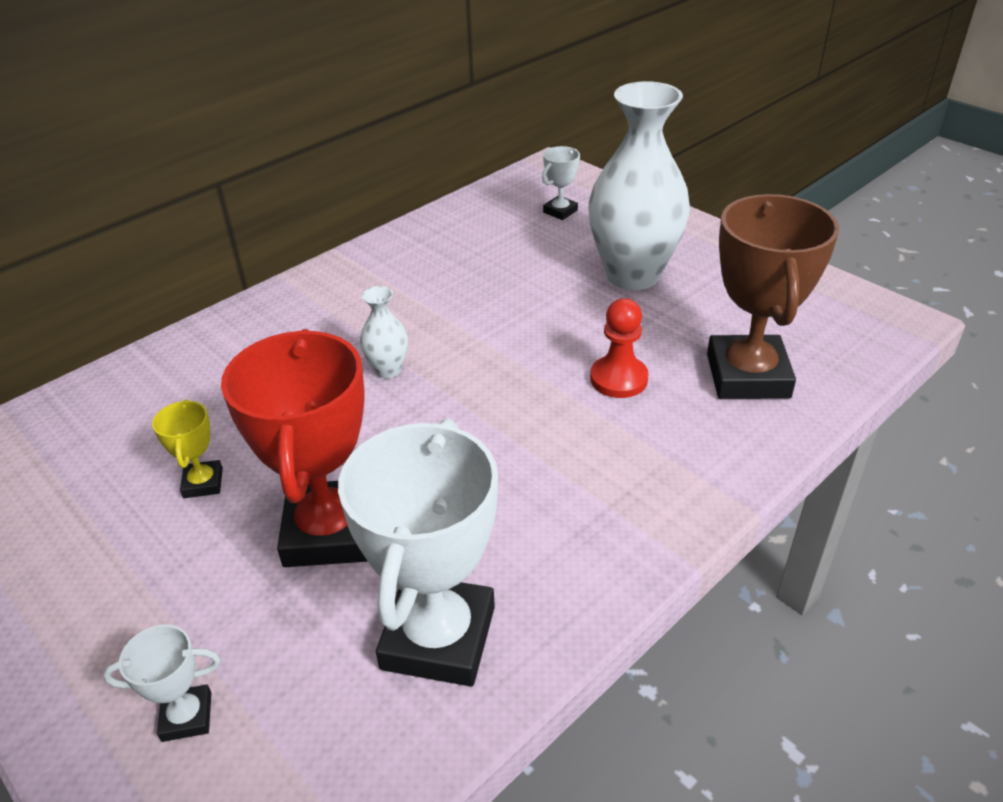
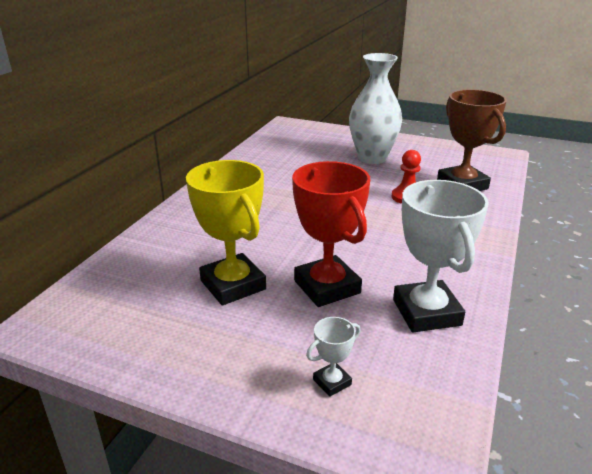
camera: 25 degrees left, 10 degrees down
yellow trophy [152,399,223,498] -> yellow trophy [186,160,266,306], size x2.21
white vase [360,286,408,379] -> none
white trophy [542,146,580,220] -> none

